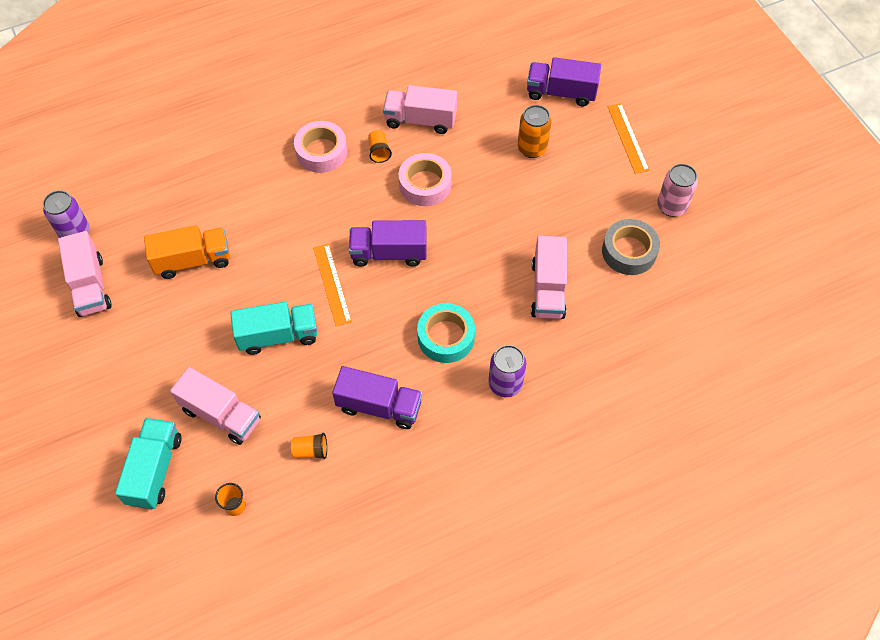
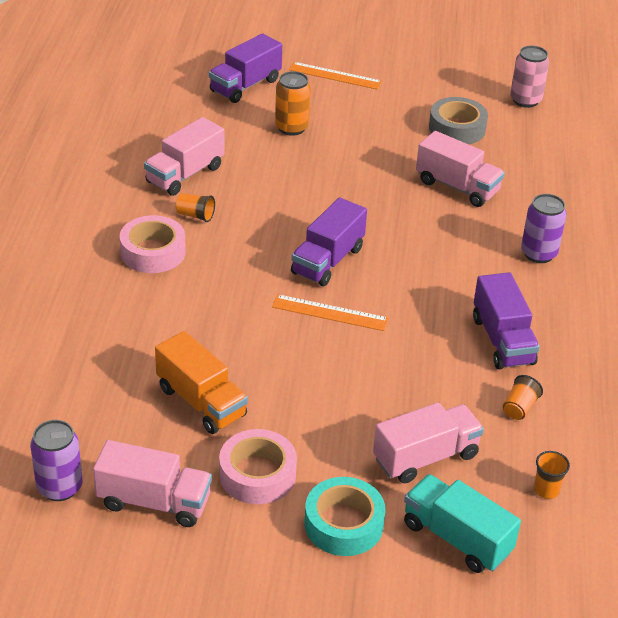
camera: 60 degrees left, 20 degrees down
orange truck [144,225,230,279] -> orange truck turned 120 degrees clockwise [155,331,248,434]
turquoise truck [230,302,317,355] -> none
purple truck [332,366,422,429] -> purple truck turned 120 degrees clockwise [473,272,540,369]
pink tape [399,153,452,206] -> pink tape moved to [219,429,297,504]
turquoise tape [417,303,475,363] -> turquoise tape moved to [304,477,385,556]
pink can [657,164,698,217] -> pink can moved to [510,45,549,108]

